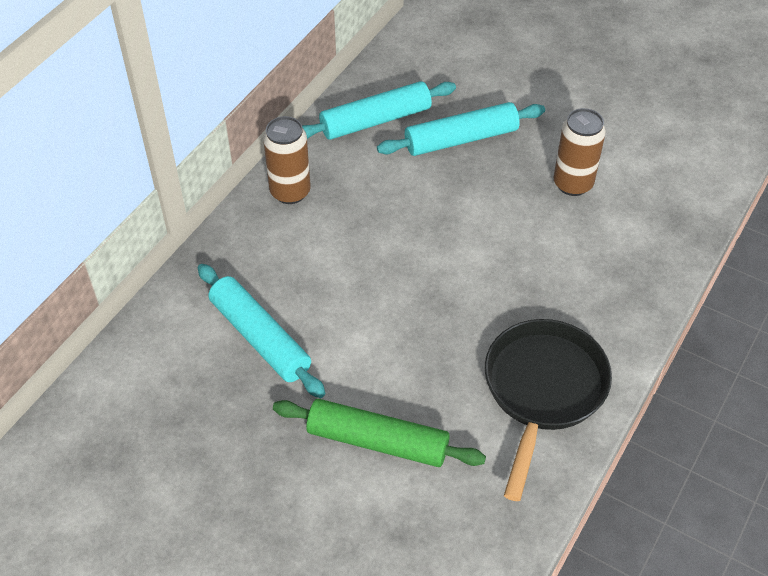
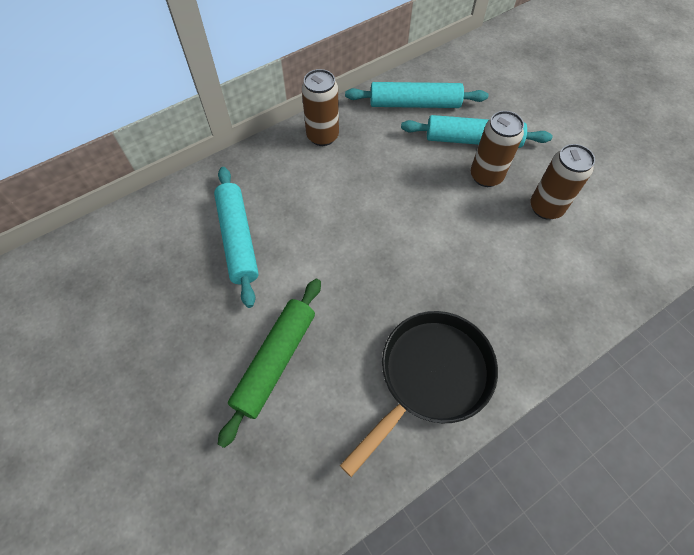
camera: 25 degrees right, 10 degrees up
green rolling pin [273,399,486,467] -> green rolling pin turned 75 degrees clockwise [218,279,321,448]
none -> brown can [471,111,524,187]

